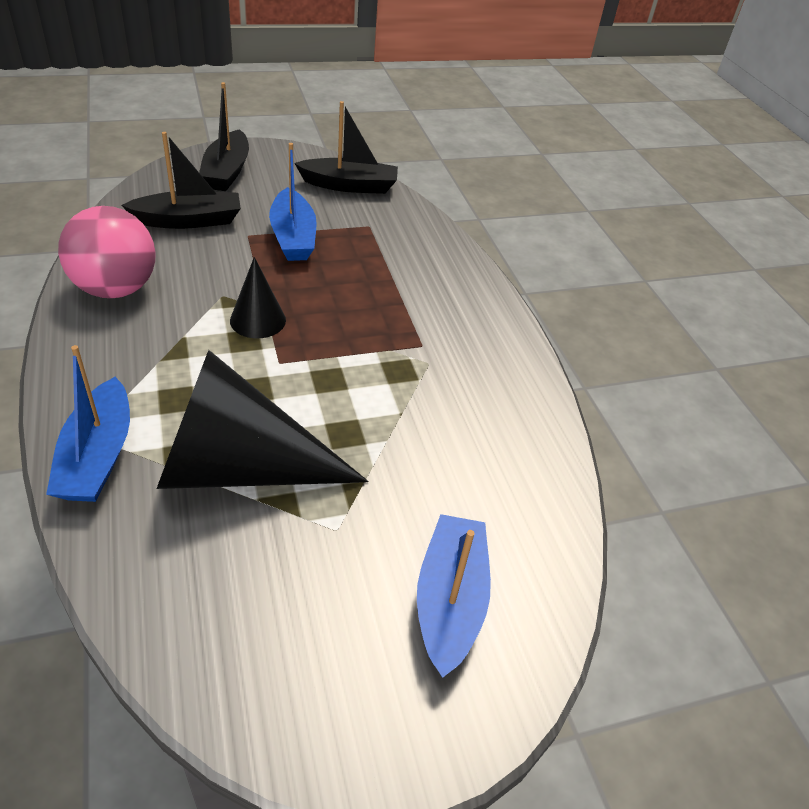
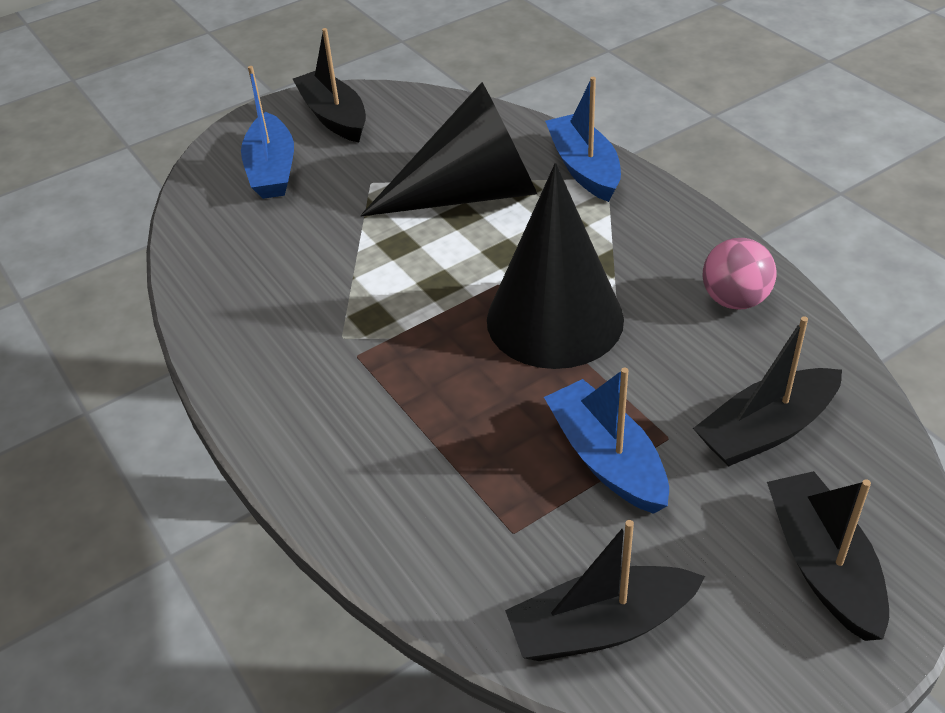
camera: 170 degrees right, 0 degrees up
pink ball [58,206,156,298] -> pink ball [703,238,777,310], size x0.66
black cone [230,257,286,339] -> black cone [487,163,624,369], size x2.06
none -> black boat [293,28,366,142]

